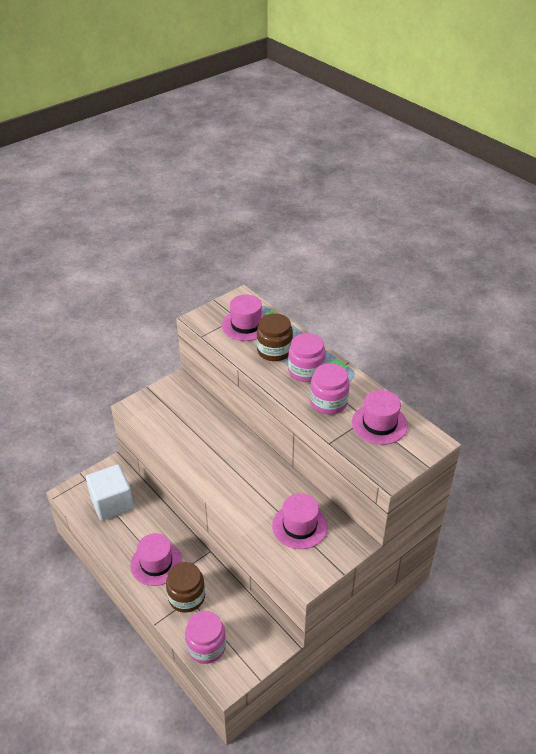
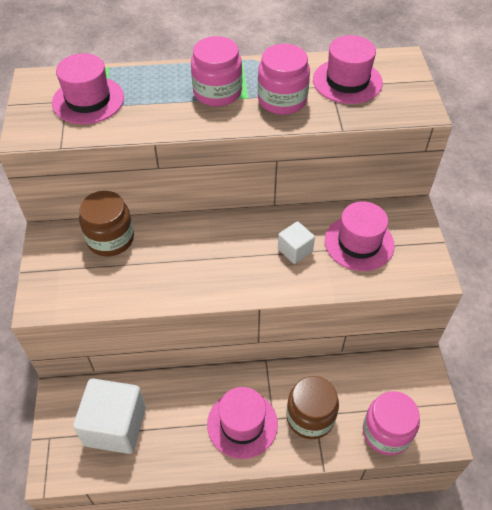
camera: 55 degrees left, 10 degrees up
brown jar [257,313,293,361] -> brown jar moved to [79,191,134,256]
none -> white cube [278,221,315,264]

